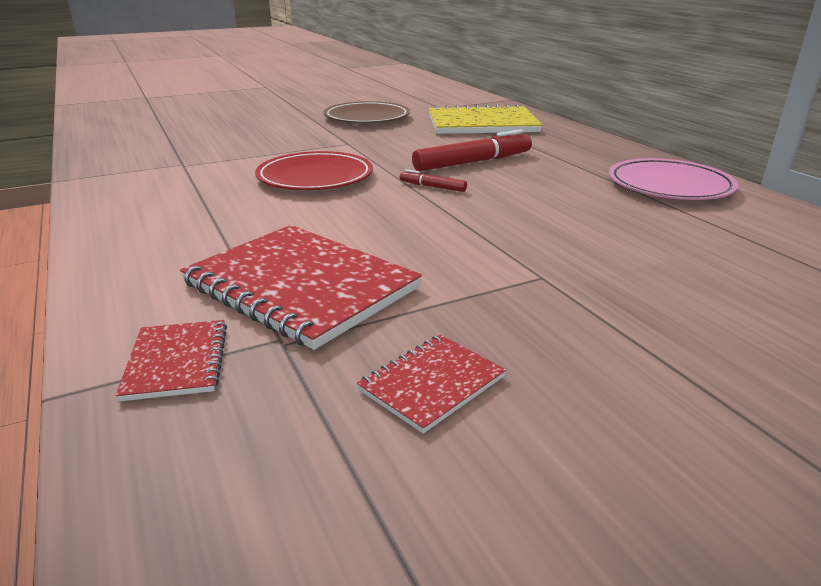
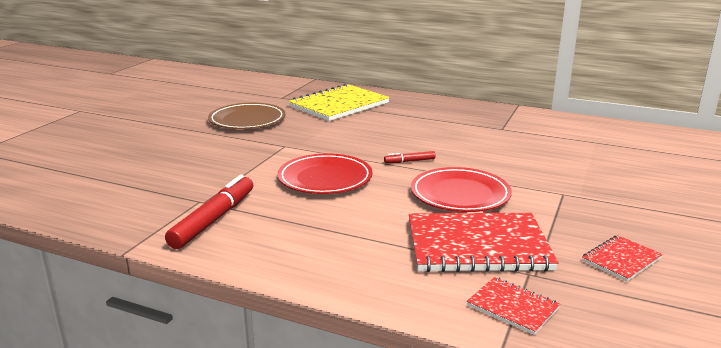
camera: 40 degrees left, 5 degrees down
red notebook [357,335,506,434] -> red notebook turned 45 degrees clockwise [582,235,663,282]
red marker [412,129,532,171] -> red marker moved to [165,175,253,249]
pink plate [609,158,738,200] -> none
none -> red plate [411,167,512,212]

